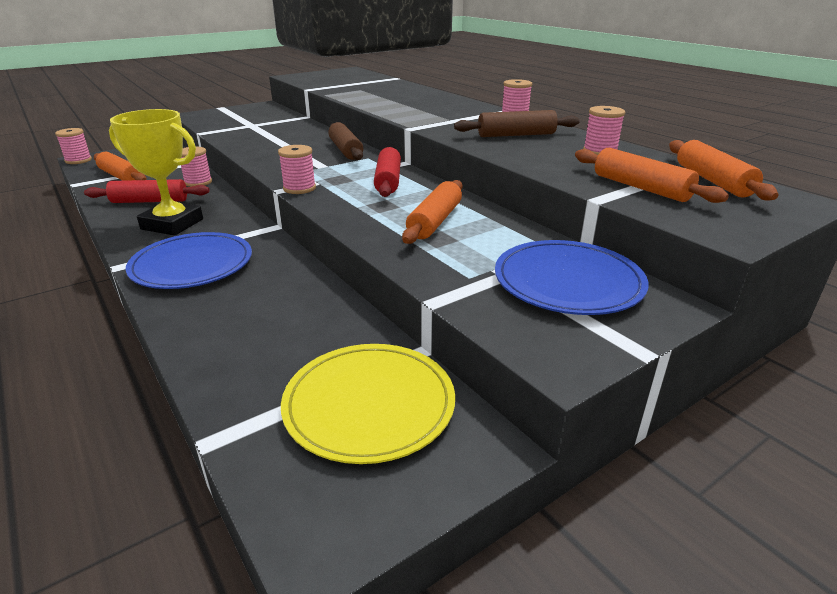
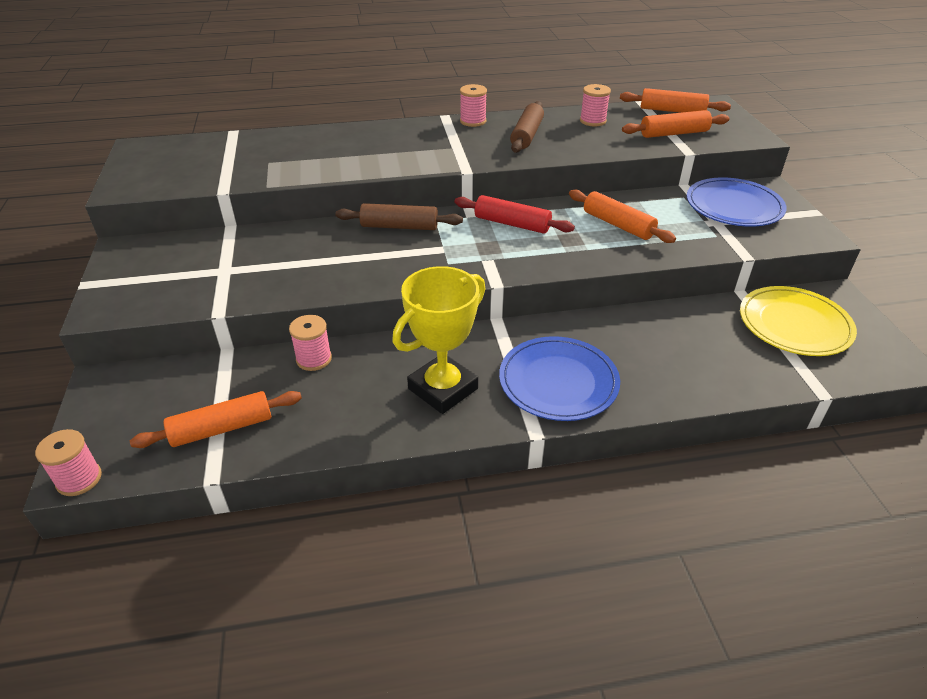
camera: 65 degrees left, 10 degrees up
red rolling pin [84,179,210,203] -> none
pink spool [278,145,316,194] -> none

